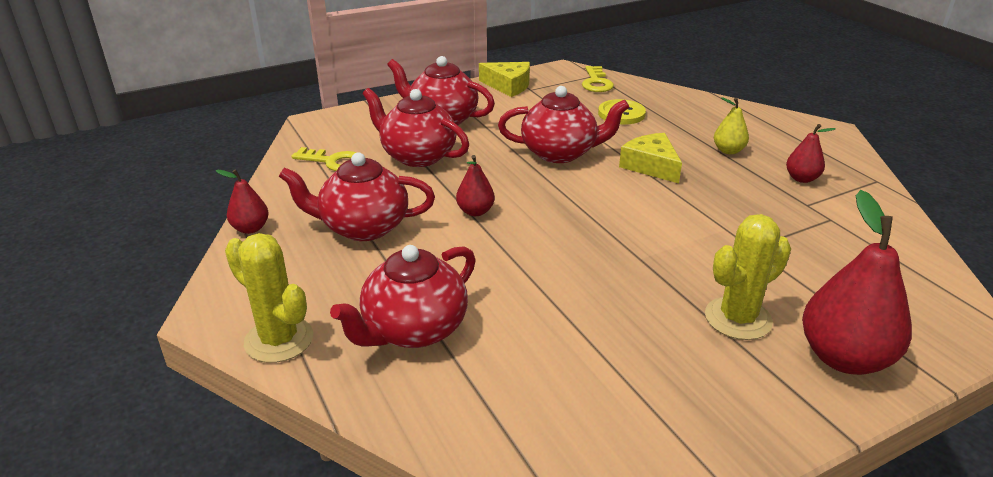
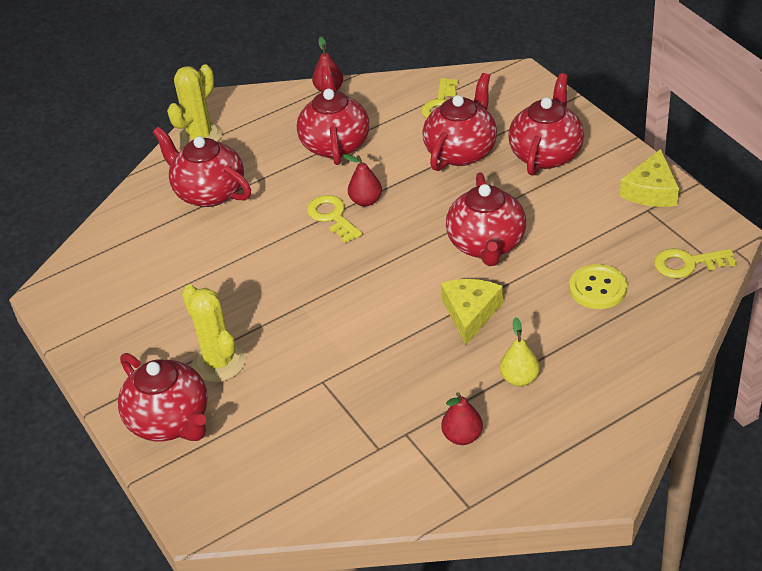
camera: 90 degrees right, 10 degrees up
yellow cheese [619,133,682,183] -> yellow cheese turned 45 degrees counterclockwise [441,279,503,345]
red pear [802,190,912,375] -> red teapot [118,353,208,441]
none -> yellow key [307,195,362,243]

